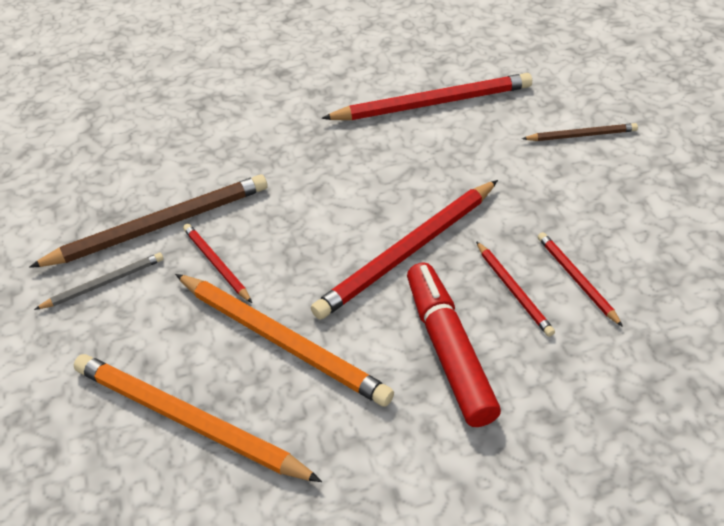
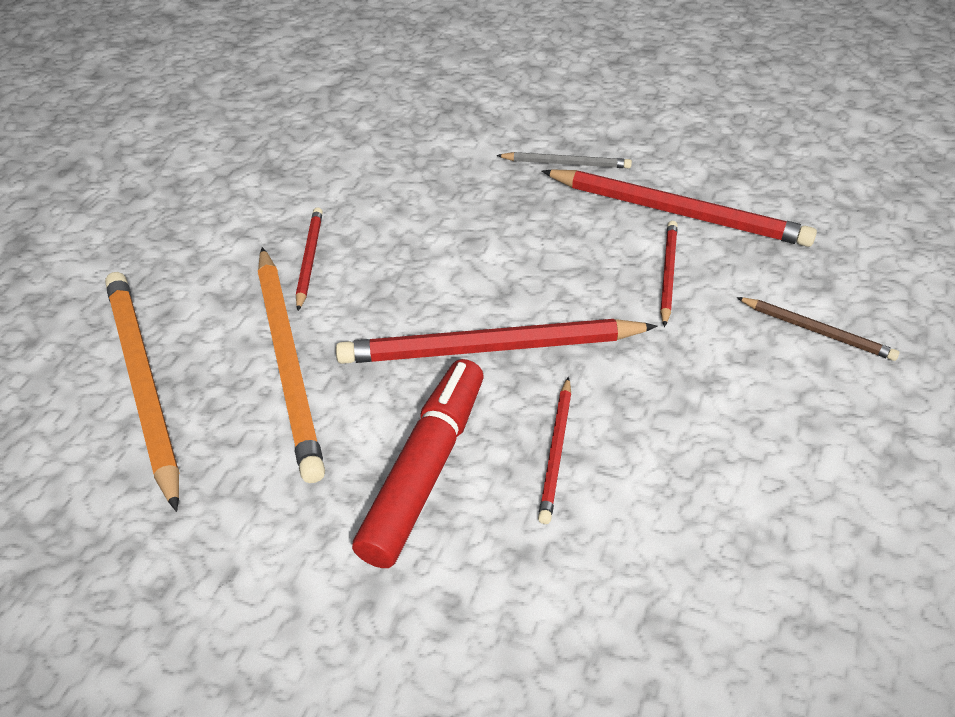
camera: 35 degrees right, 0 degrees up
brown pencil [29,174,267,268] -> none
grey pencil [34,253,164,310] -> grey pencil moved to [496,152,632,168]
red pencil [538,232,623,327] -> red pencil moved to [660,221,678,327]

